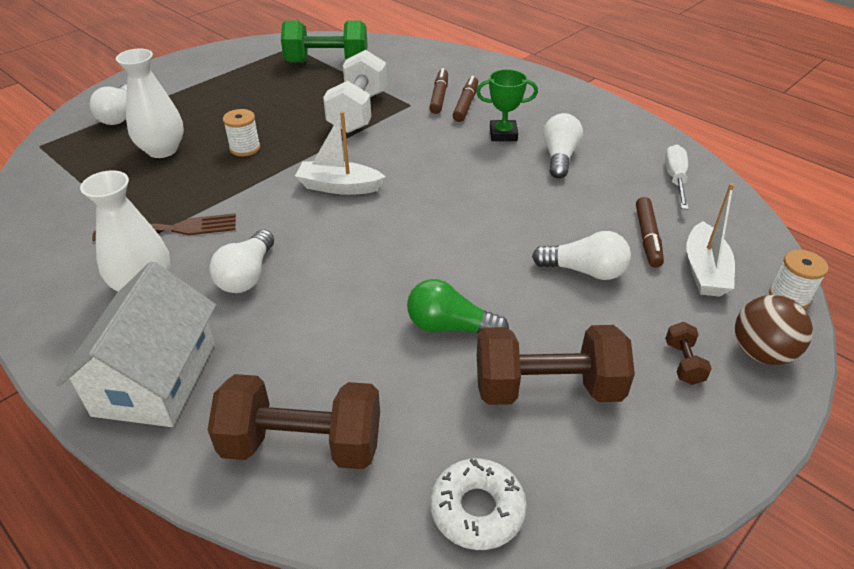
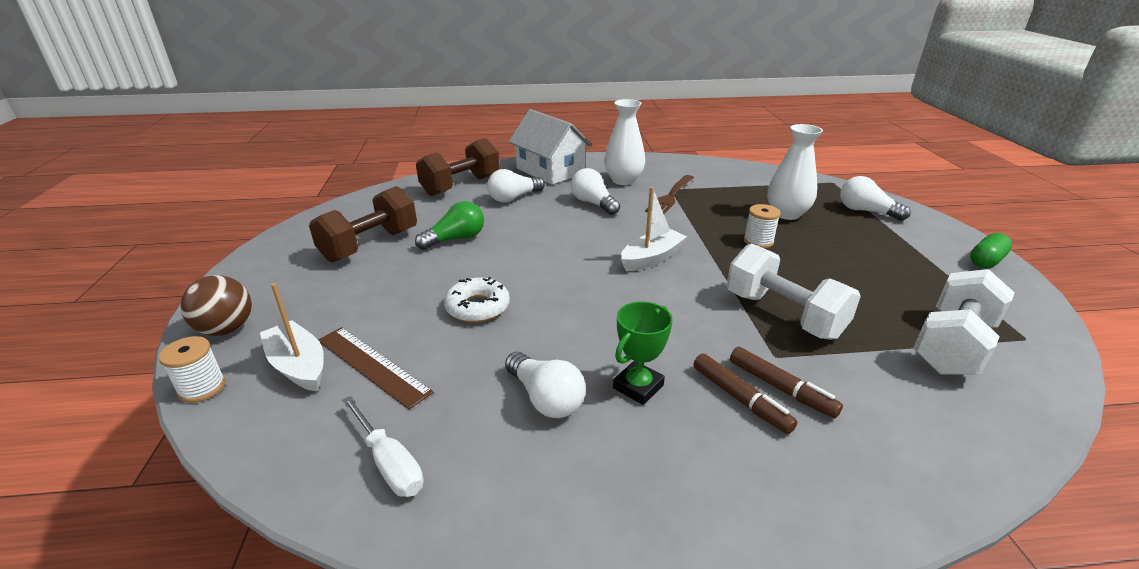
camera: 130 degrees right, 10 degrees down
green dumbbell [281,20,367,63] -> white dumbbell [913,269,1015,375]
white donut [430,459,527,550] -> white donut moved to [444,277,510,322]
white light bulb [532,231,631,280] -> white light bulb moved to [487,169,545,202]
brown marker [636,197,664,268] -> brown ruler [318,327,434,409]
brown dumbbell [665,322,712,385] -> none
none -> green capsule [970,233,1012,268]

